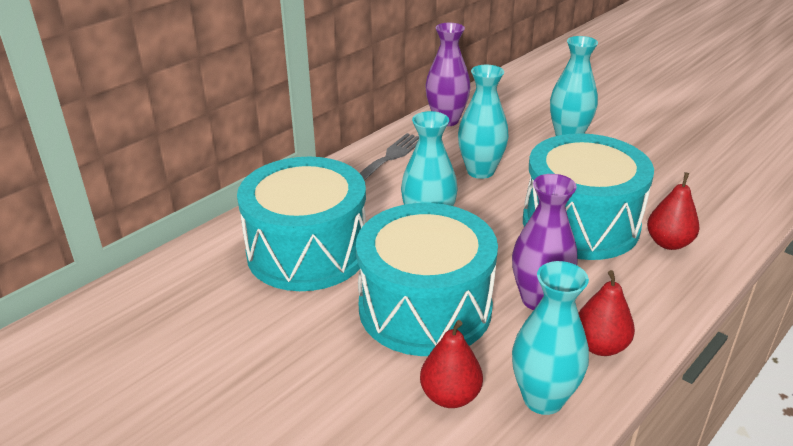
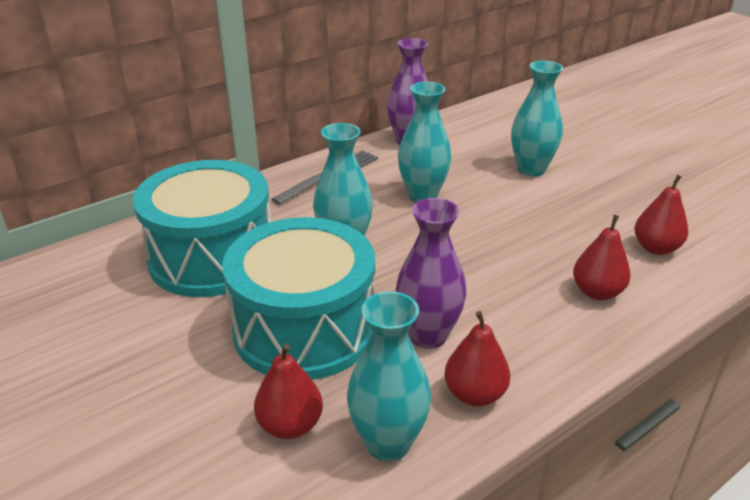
camera: 10 degrees right, 0 degrees up
turquoise drum [523,133,654,260] -> none
none -> red pear [635,175,688,255]

